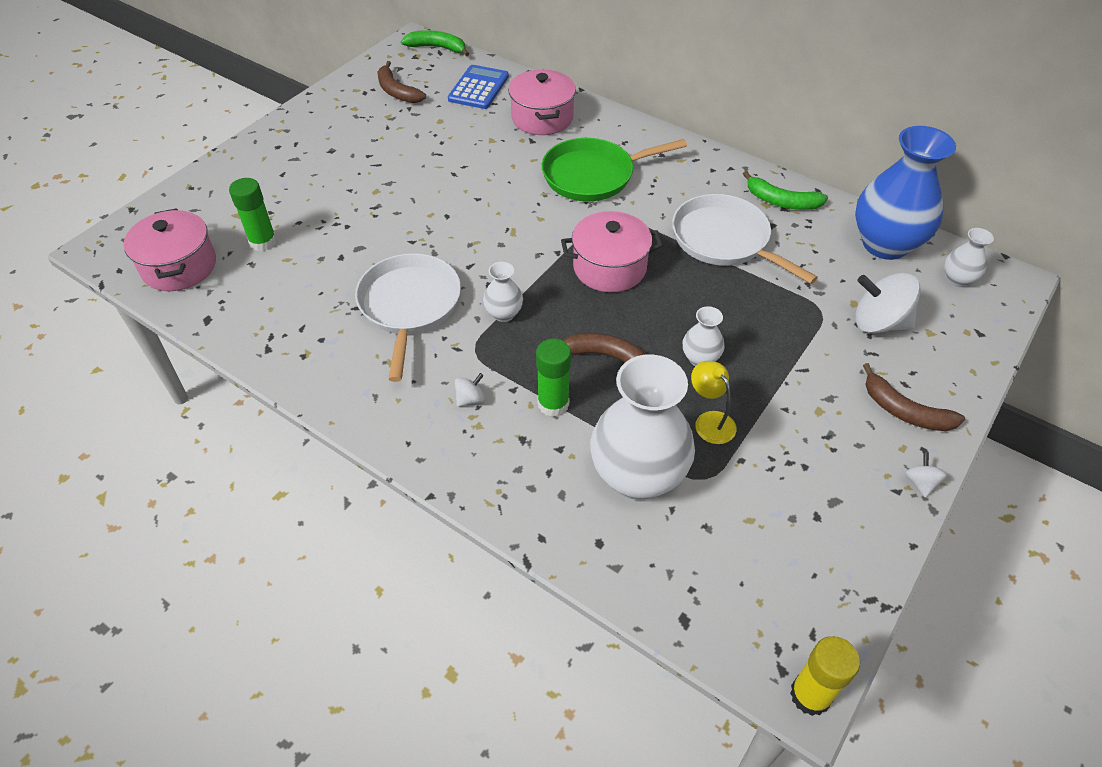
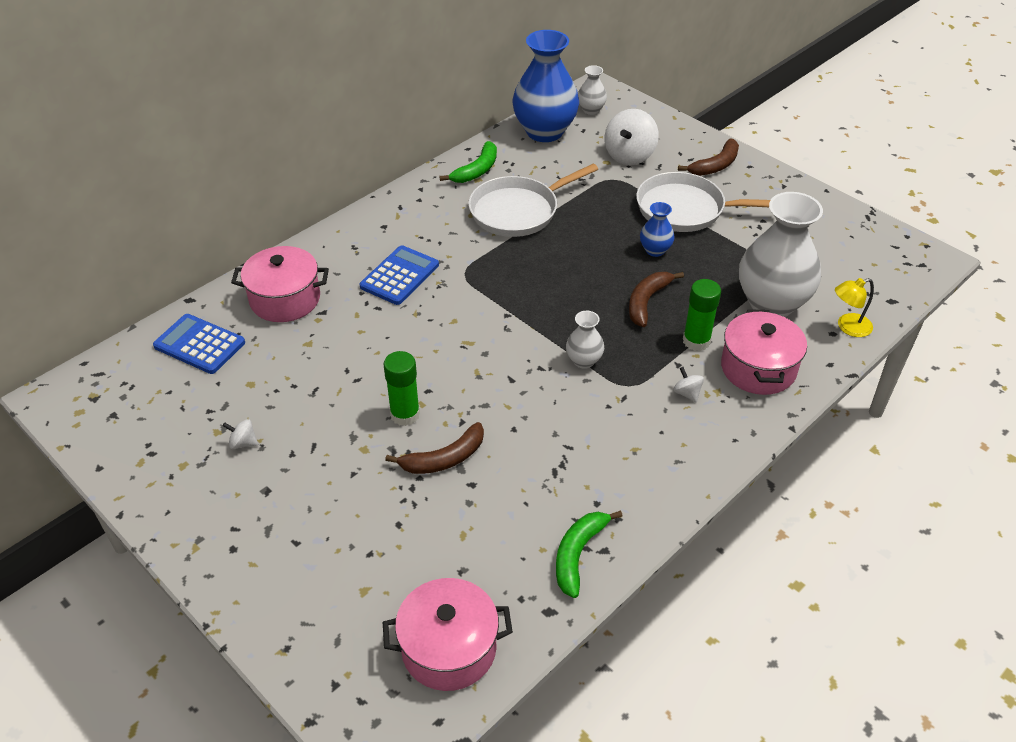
camera: 80 degrees left, 5 degrees down
green glue stick [229,178,277,251] -> green glue stick moved to [383,351,420,426]
white pan [355,253,461,382] -> white pan moved to [636,172,770,232]
brown banana [377,61,426,103] -> brown banana moved to [385,422,484,474]
green banana [401,30,469,57] -> green banana moved to [556,510,623,598]
green pan [542,138,687,201] -> blue calculator [360,245,439,305]
pink pot [561,211,663,292] -> pink pot moved to [721,309,807,395]
white vase [683,306,725,366] -> blue vase [640,202,675,257]
yellow lamp [691,361,736,444] -> yellow lamp moved to [835,278,874,337]
yellow glue stick [790,636,860,716] -> none
white spinning top [905,452,947,498] -> white spinning top moved to [223,419,258,449]

